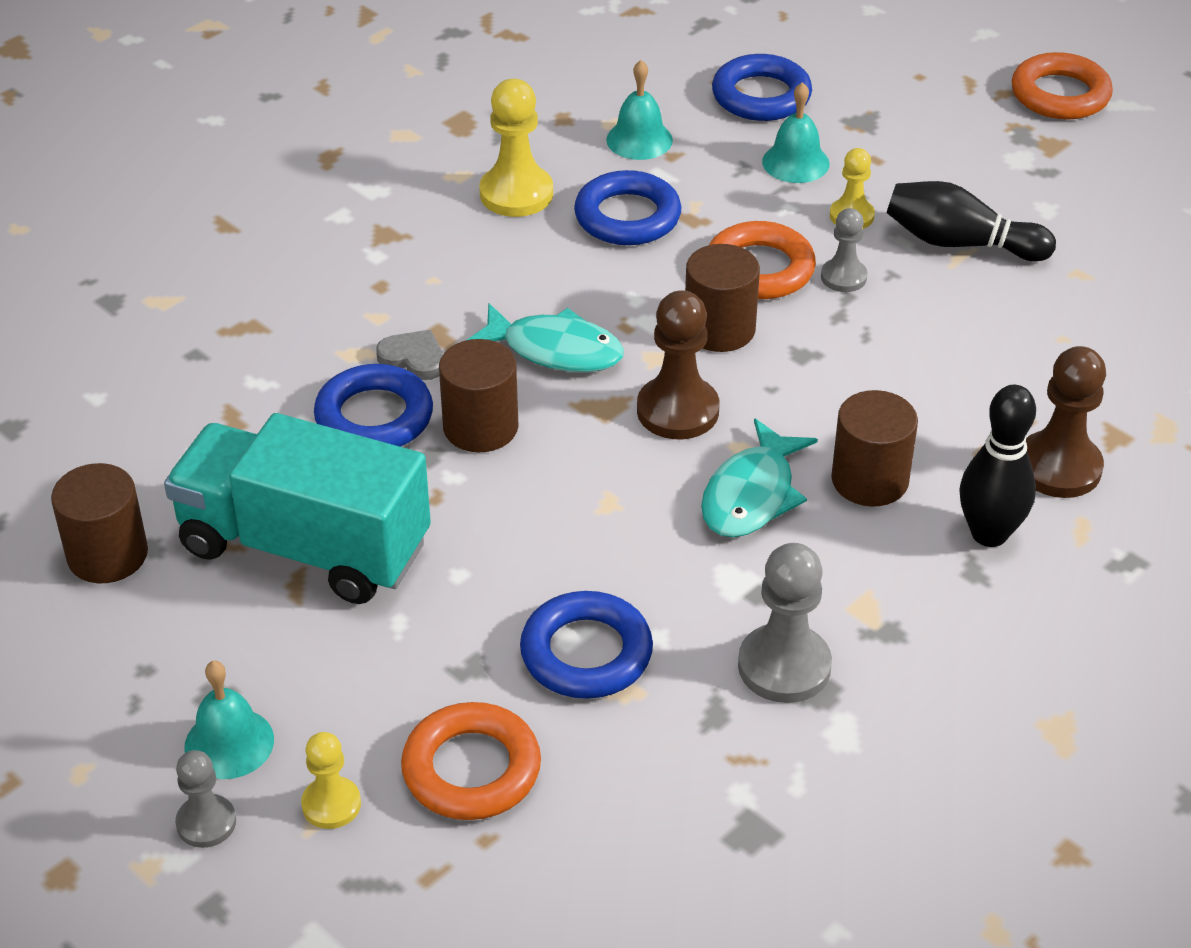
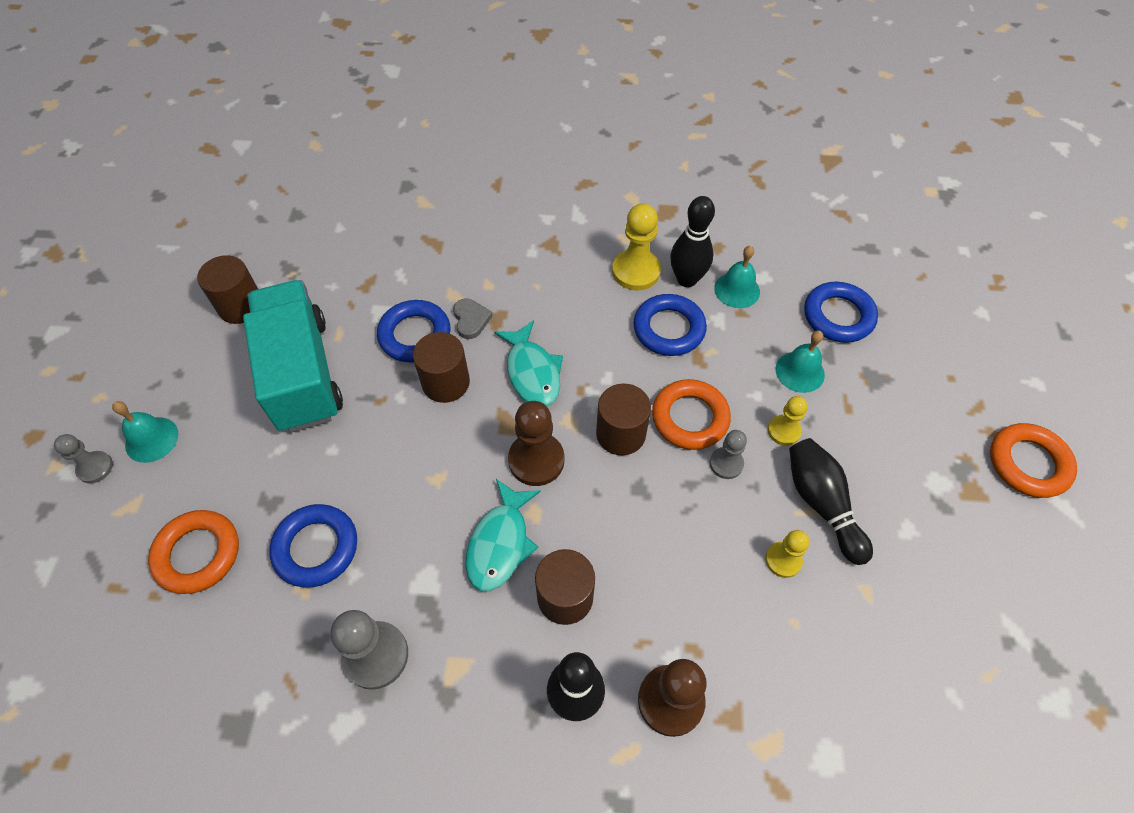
camera: 50 degrees right, 15 degrees up
yellow pawn [301,732,361,829] -> yellow pawn moved to [765,530,809,578]
turquoise fish [701,418,818,538] -> turquoise fish turned 60 degrees counterclockwise [465,479,541,591]
none -> black bowling pin [670,196,715,287]

